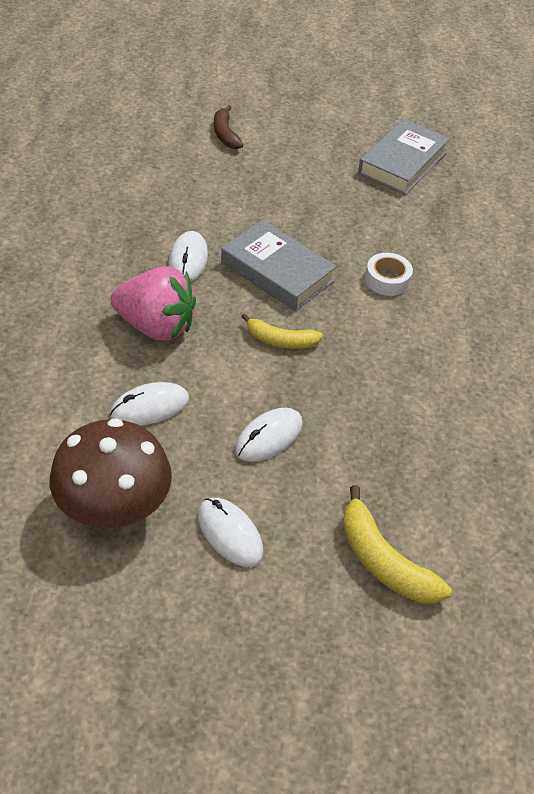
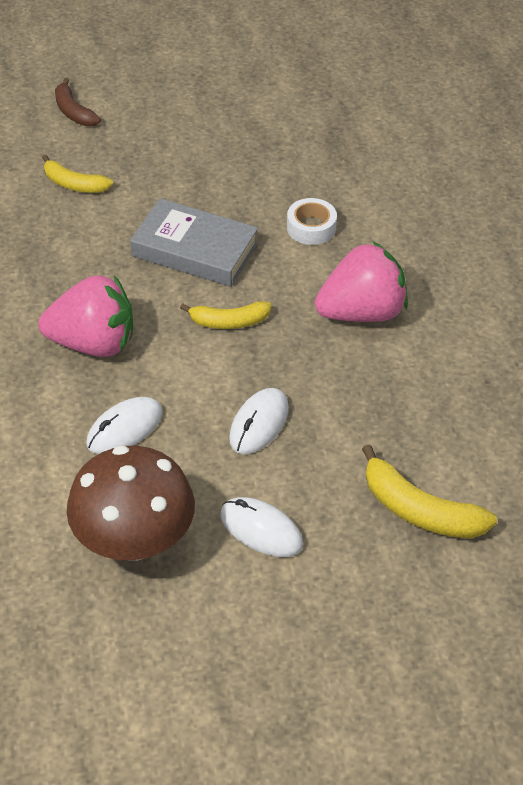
camera: 15 degrees left, 0 degrees up
white mouse [169,231,208,282] -> none
grey book [358,119,450,195] -> none
none -> yellow banana [42,155,113,193]
none -> pink strawberry [315,242,408,322]

